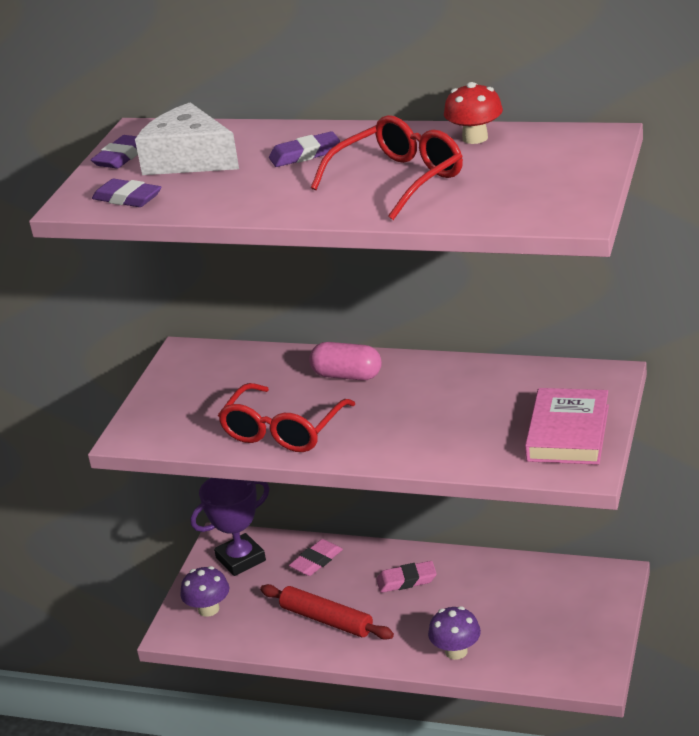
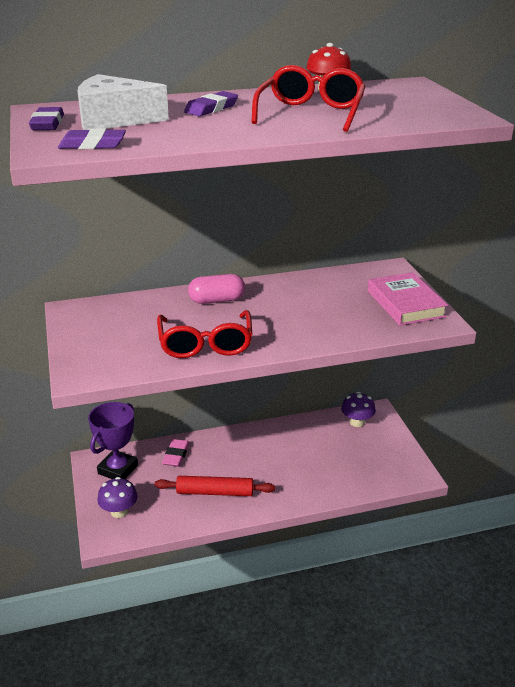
camera: 35 degrees left, 0 degrees up
pink eraser [376,561,437,593] -> none
purple mushroom [428,606,481,660] -> purple mushroom moved to [341,392,376,427]

